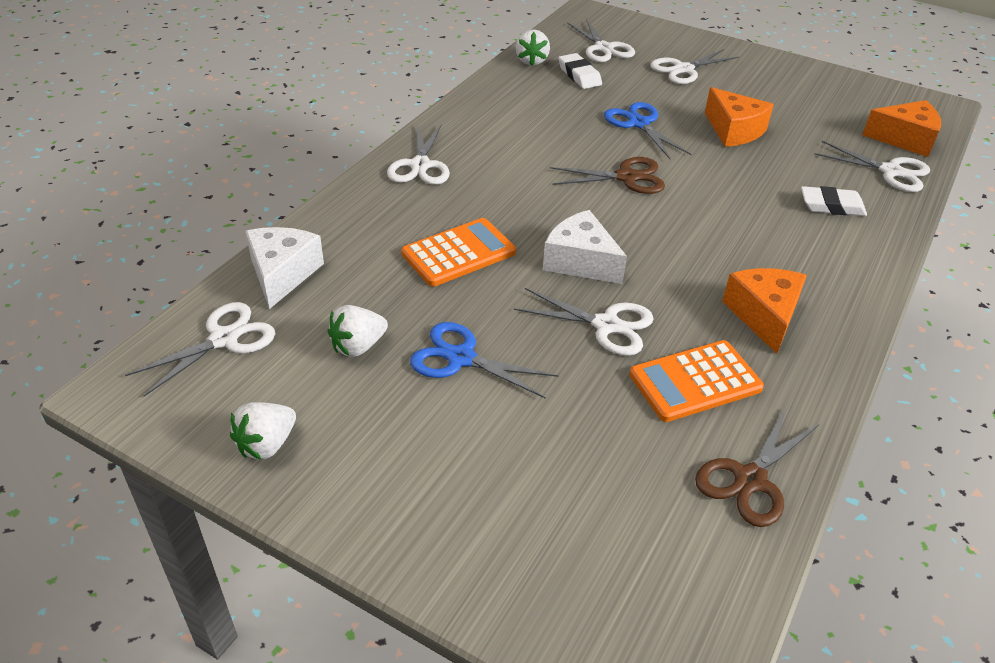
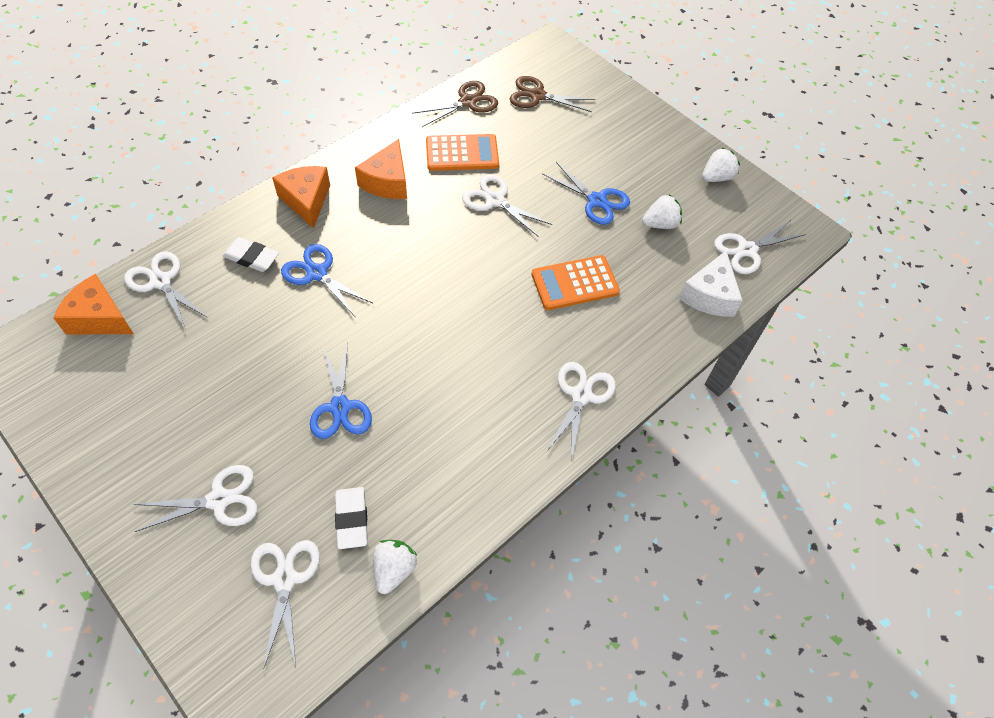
camera: 165 degrees left, 15 degrees up
white cheese [543,210,627,284] -> none
brown scissors [550,157,665,194] -> brown scissors moved to [510,76,595,112]
orange cheese [705,87,774,147] -> orange cheese moved to [272,166,330,229]
none -> blue scissors [281,244,373,316]

